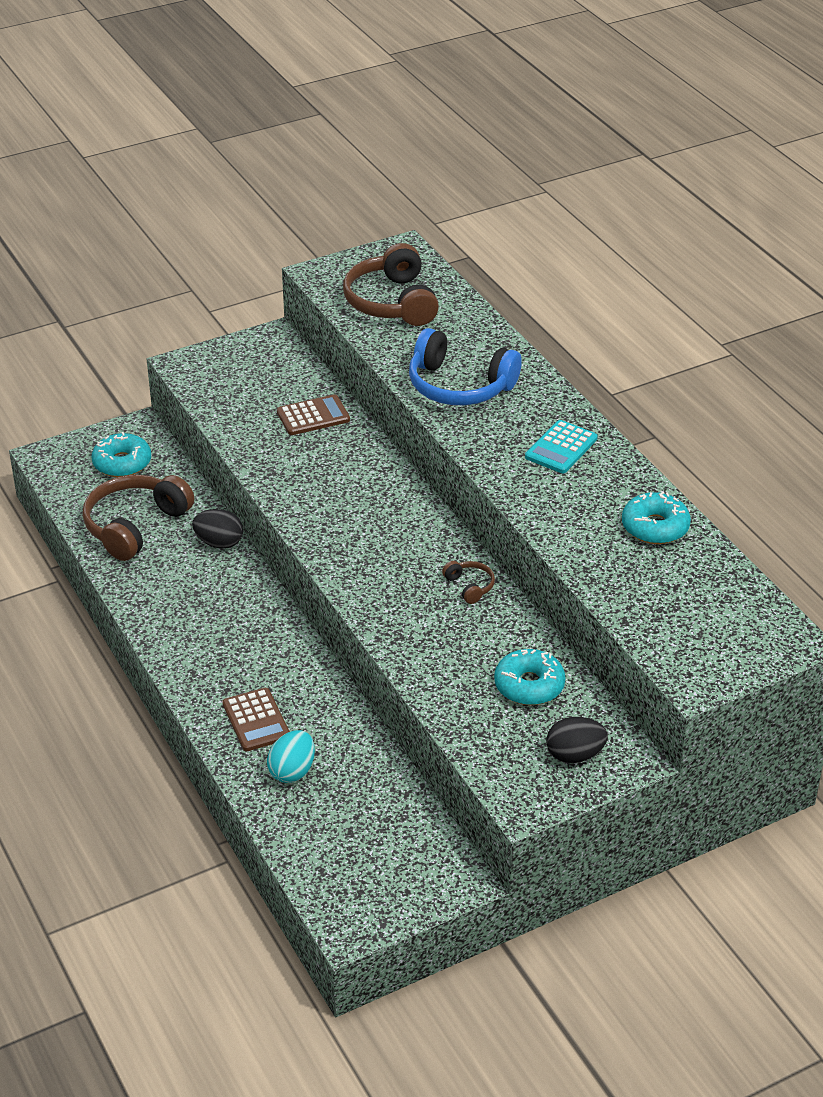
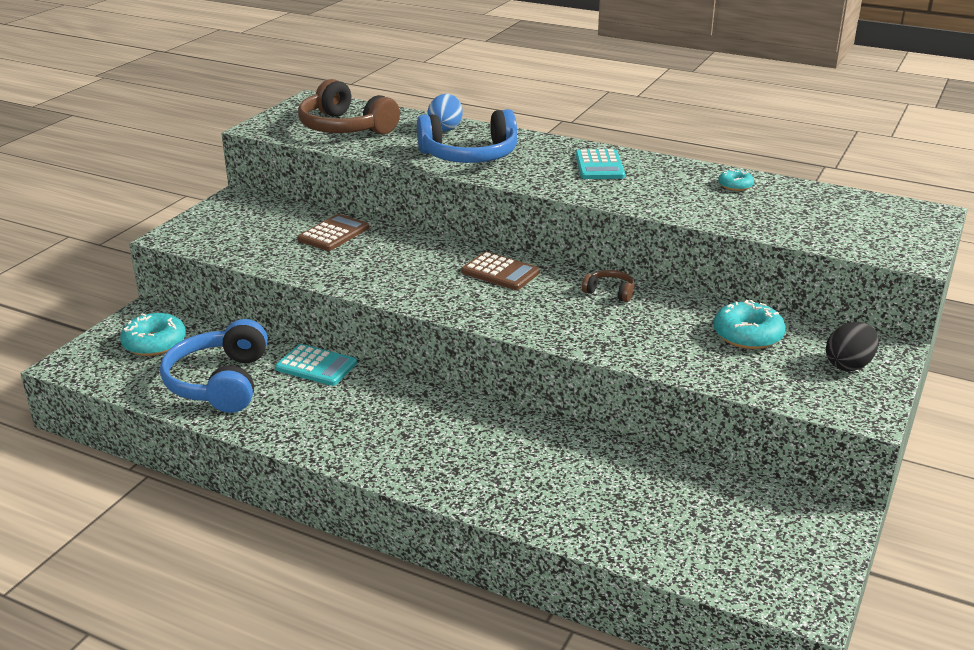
camera: 35 degrees left, 10 degrees down
brown headphones [83,475,194,561] -> blue headphones [160,319,268,413]
black egg [192,509,243,549] -> turquoise calculator [275,344,357,386]
brown calculator [222,688,290,751] -> brown calculator moved to [461,252,540,290]
turquoise egg [267,730,315,783] -> none
turquoise donut [622,492,691,544] -> turquoise donut [718,169,754,191], size x0.56
none -> blue egg [428,94,463,131]

